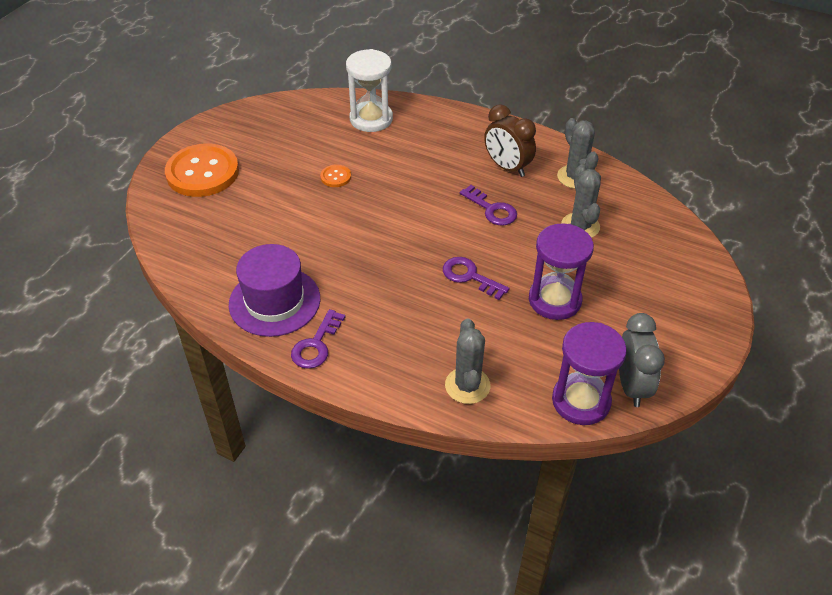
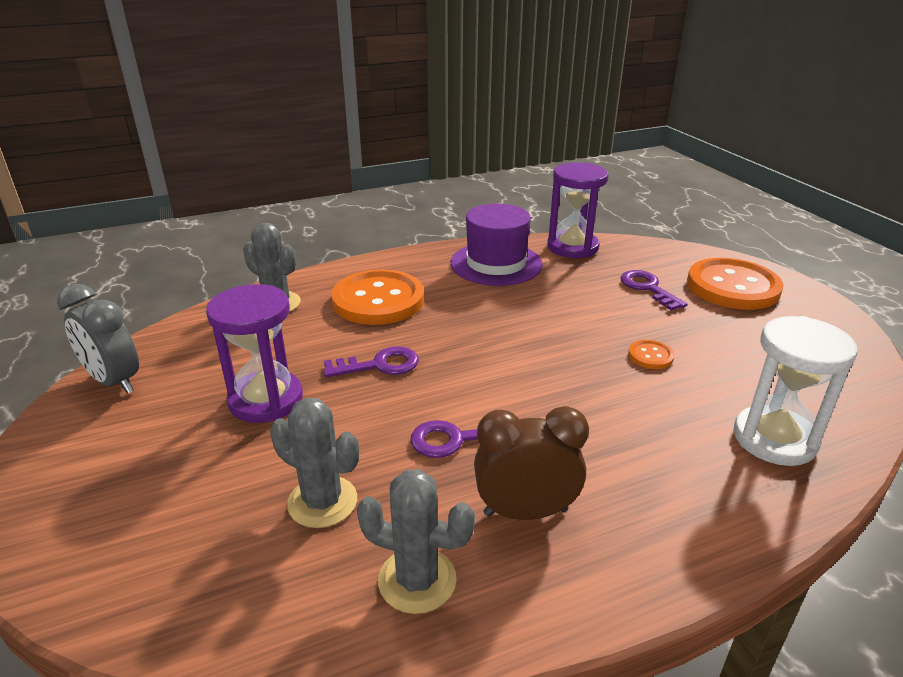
camera: 130 degrees right, 15 degrees down
purple key [291,309,345,369] -> purple key moved to [621,270,688,311]
purple hourglass [552,322,627,425] -> purple hourglass moved to [547,162,609,258]
none -> orange button [331,270,424,325]

